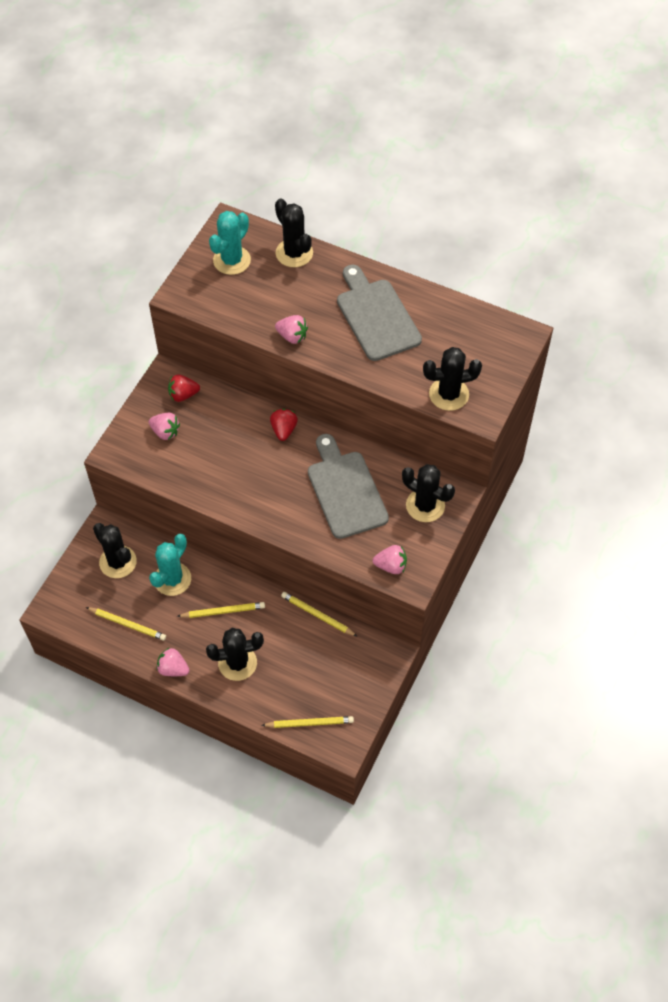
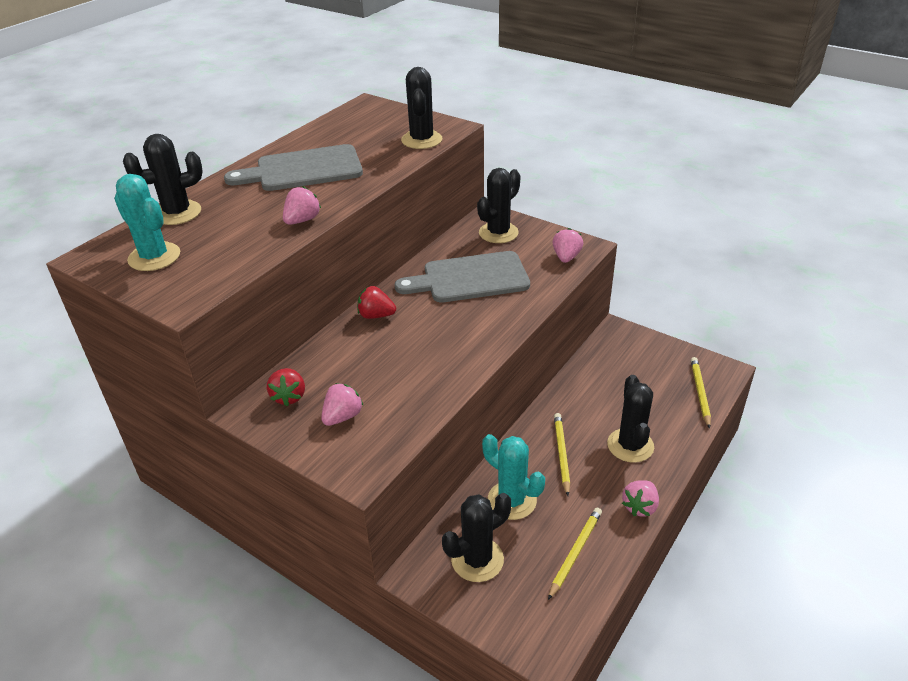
camera: 80 degrees left, 20 degrees down
yellow pencil [281,592,357,636] -> none

